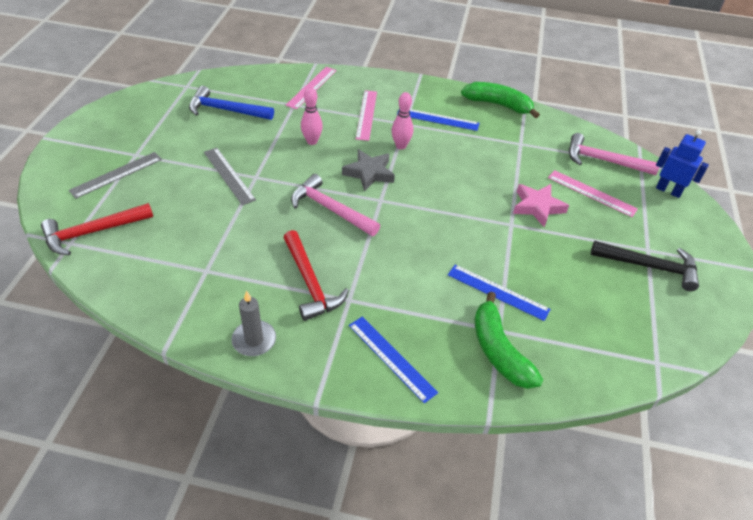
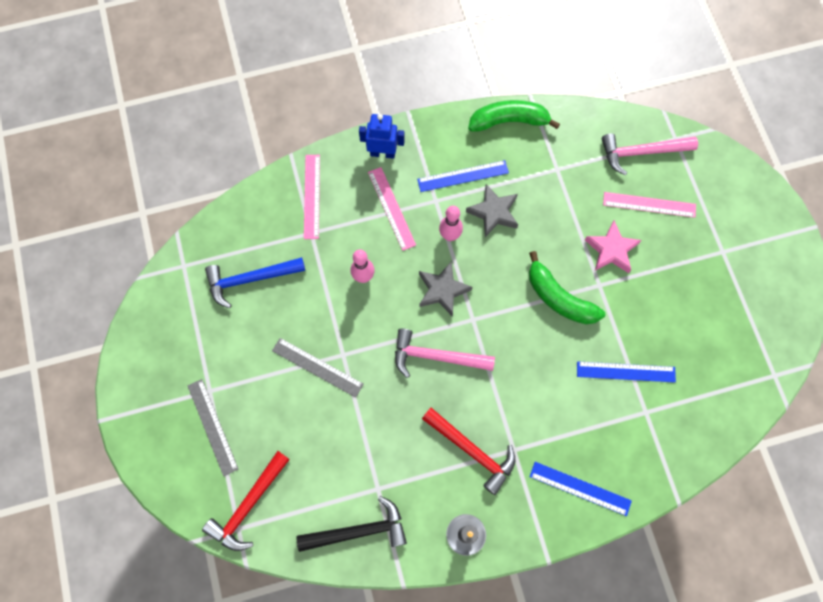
camera: 25 degrees left, 25 degrees up
grey ruler [69,152,162,199] -> grey ruler turned 45 degrees counterclockwise [188,379,238,476]
green banana [474,292,543,389] -> green banana moved to [529,251,605,325]
black hammer [591,241,699,291] -> black hammer moved to [296,496,407,552]
blue robot [656,130,709,198] -> blue robot moved to [359,114,405,159]
none -> grey star [466,184,518,237]

